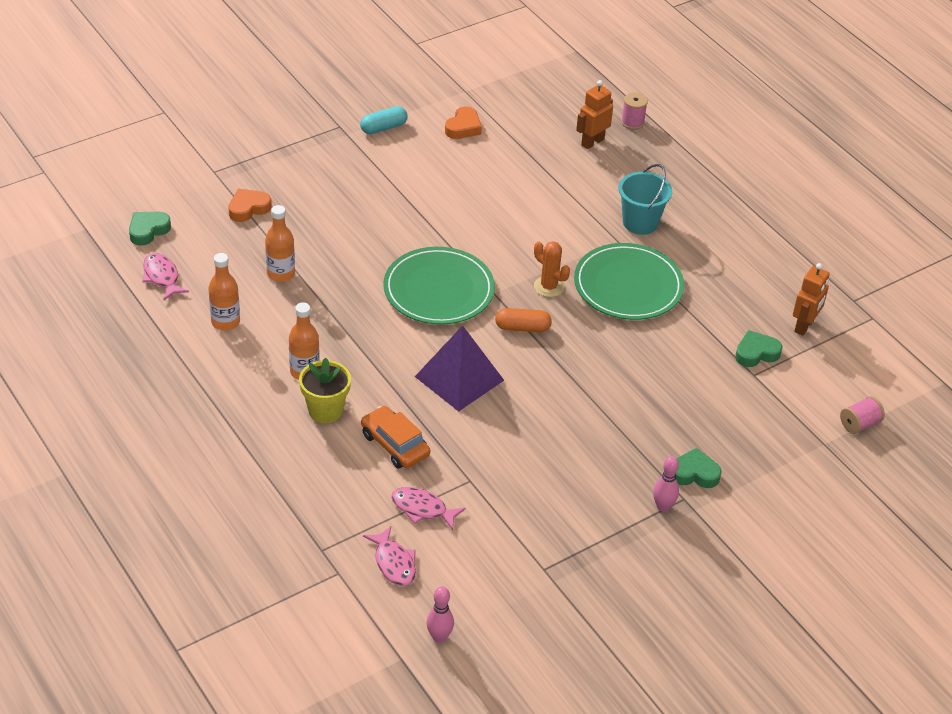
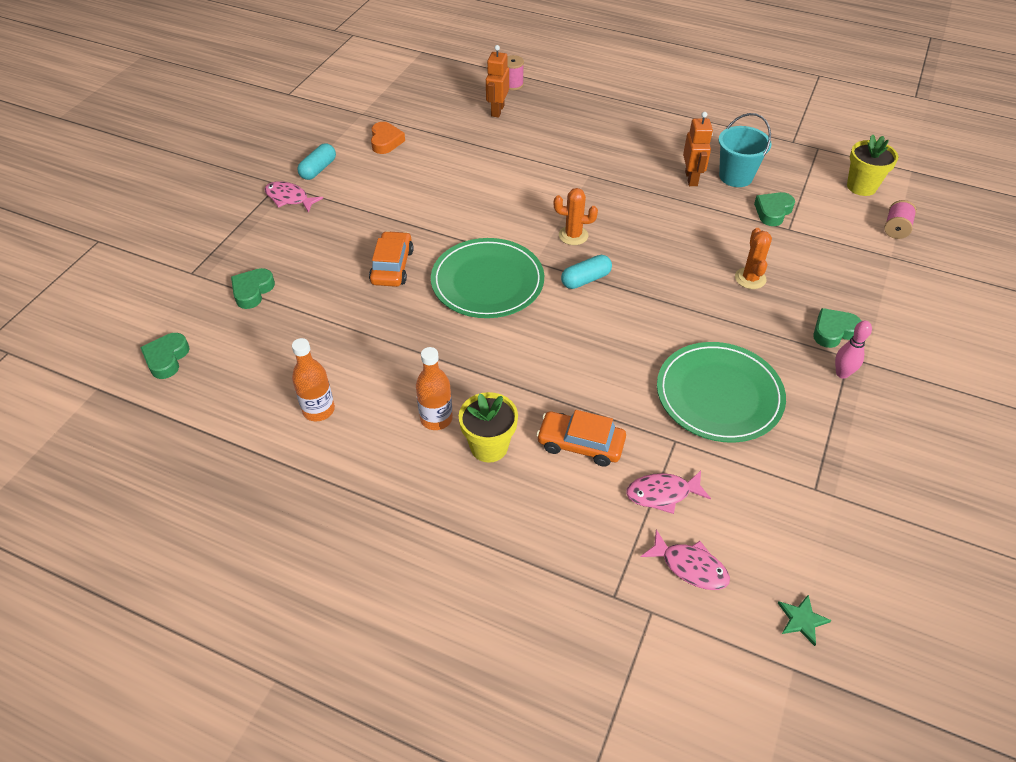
camera: 30 degrees left, 5 degrees up
pink fish [143,253,189,301] -> pink fish moved to [265,181,323,213]
orange heart [228,189,271,222] -> green heart [231,268,275,309]
orange bottle [265,205,295,282] -> none
purple pyramid [415,325,504,412] -> none
pink bowling pin [426,586,454,643] -> green star [778,595,832,646]
orange capsule [495,308,552,332] -> turquoise capsule [561,255,612,289]
green plate [574,243,684,320] -> green plate moved to [657,342,786,442]
turquoise bucket [619,164,672,235] -> turquoise bucket moved to [718,113,772,187]
orange robot [793,263,830,336] -> orange robot moved to [683,112,713,186]
none -> orange car [369,231,414,287]
none -> orange cactus [735,228,772,289]
none -> yellow flower pot [847,134,898,196]

